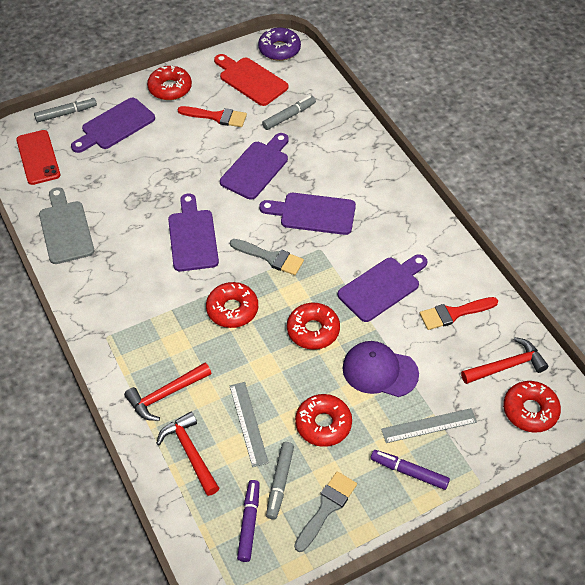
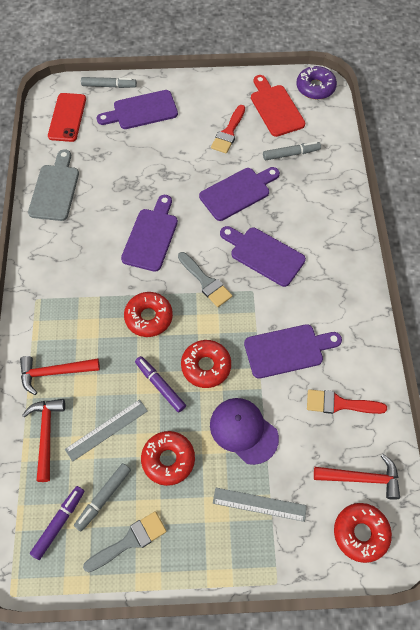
camera: 25 degrees right, 10 degrees up
red donut [147,66,192,100] -> none
red brush [177,106,247,127] -> red brush turned 75 degrees clockwise [211,105,245,154]
grey ruler [230,382,269,467] -> grey ruler turned 45 degrees clockwise [65,399,148,462]
purple marker [371,450,450,490] -> purple marker moved to [135,356,186,413]

